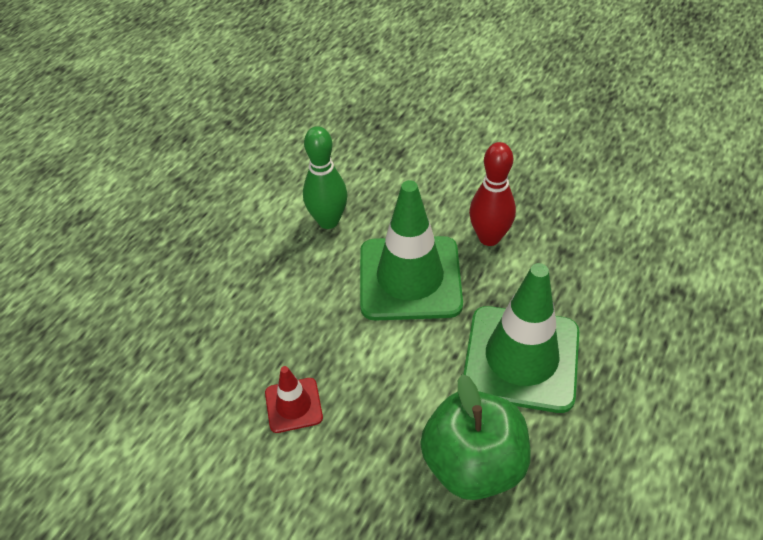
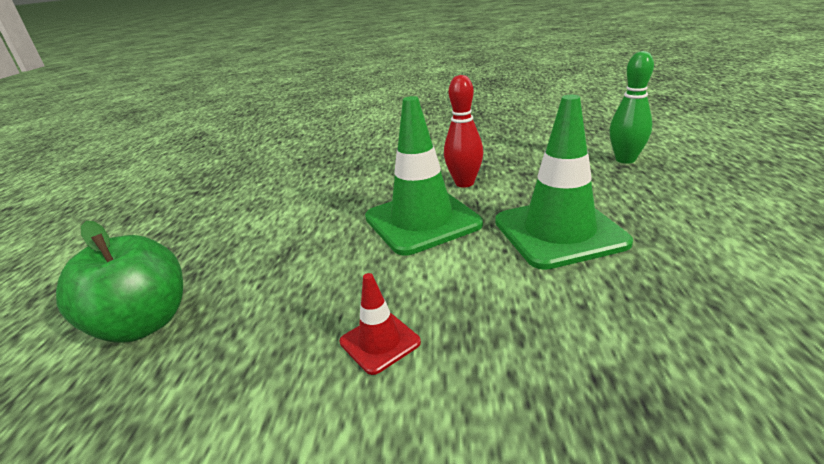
camera: 25 degrees left, 20 degrees down
green bowling pin [303,126,348,229] -> green bowling pin moved to [609,51,654,164]
green apple [420,374,531,500] -> green apple moved to [56,221,183,343]

